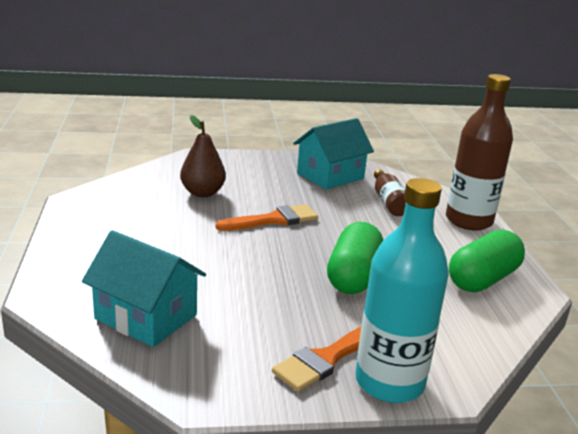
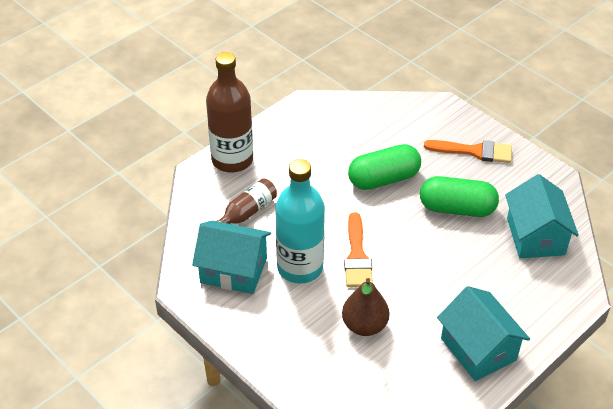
camera: 125 degrees left, 20 degrees up
orange brush [216,204,318,231] -> orange brush turned 120 degrees counterclockwise [344,212,373,287]
turquoise bottle [355,178,449,403] -> turquoise bottle moved to [275,159,325,284]
green capsule [449,230,525,292] -> green capsule moved to [420,176,499,217]
none -> turquoise house [437,286,530,381]

